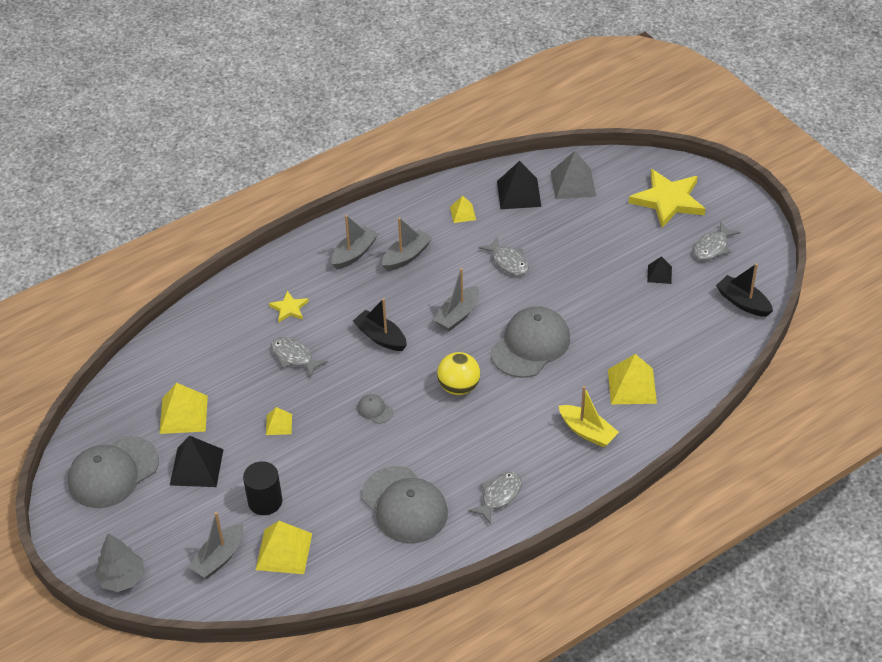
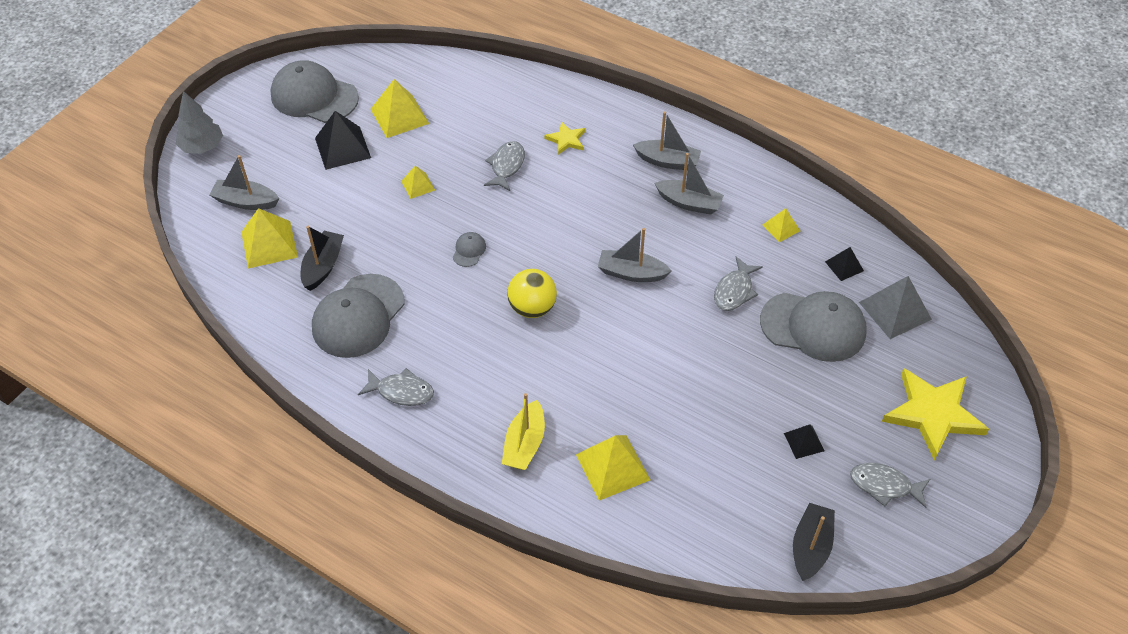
camera: 65 degrees right, 5 degrees up
black cylinder [243,461,282,515] -> none
black boat [353,298,407,351] -> black boat moved to [301,226,344,291]
grey cap [491,306,570,378] -> grey cap moved to [760,291,867,362]
black pyramid [497,161,541,209] -> black pyramid [825,247,864,281], size x0.56

